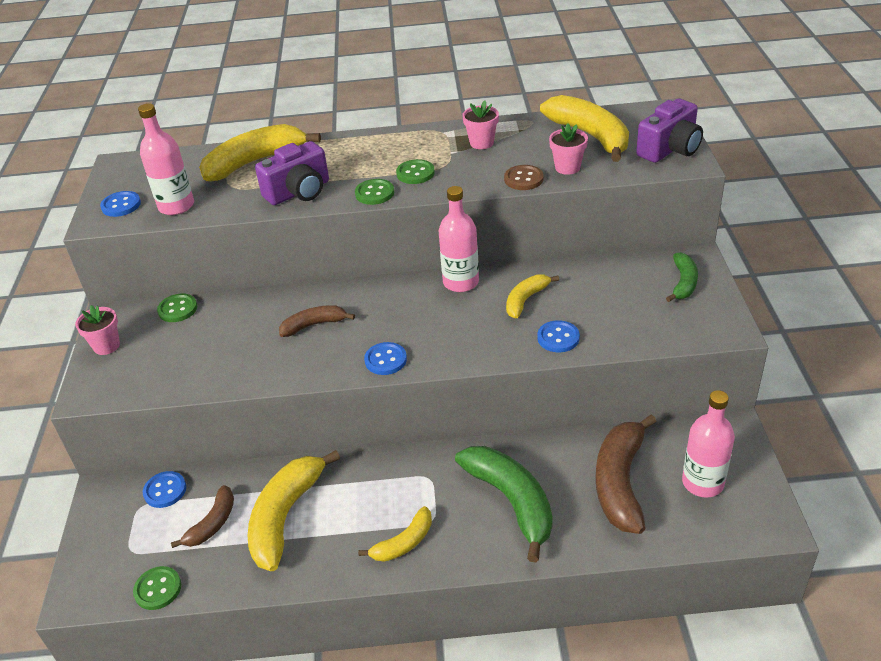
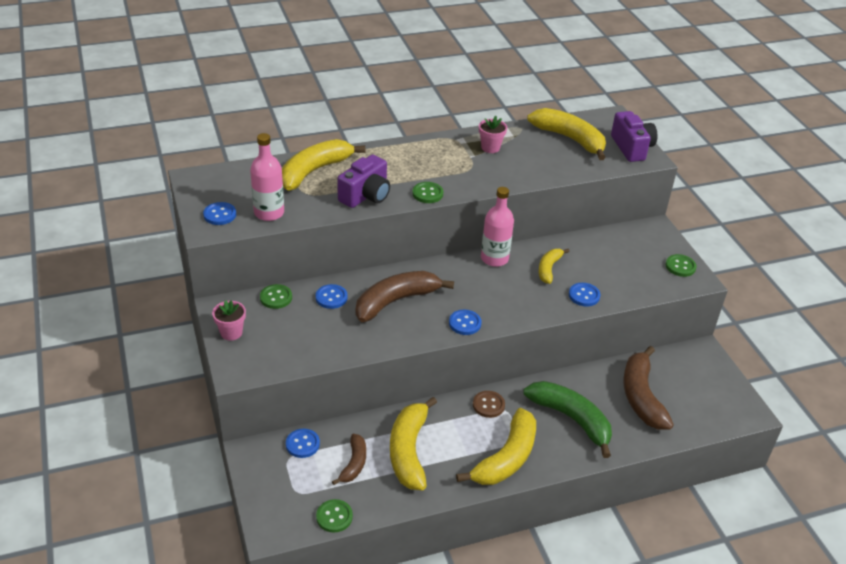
camera: 20 degrees left, 0 degrees up
brown banana [279,305,355,337] -> brown banana [356,271,454,322], size x1.80
yellow banana [358,506,432,562] -> yellow banana [456,408,536,485], size x1.80
green button [396,159,435,184] -> green button moved to [666,254,697,277]
brown button [504,165,544,190] -> brown button moved to [473,391,505,418]
pink flower pot [549,123,588,175] -> none
purple camera [636,99,703,163] -> purple camera turned 45 degrees counterclockwise [611,111,657,162]
green banana [666,252,698,302] -> none
pink bottle [682,390,735,497] -> none
none -> blue button [316,284,348,309]

